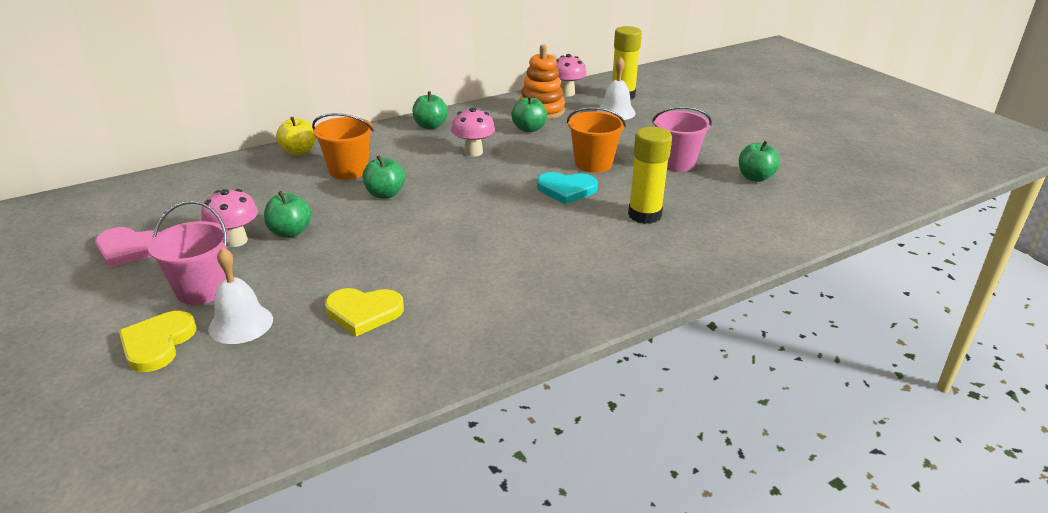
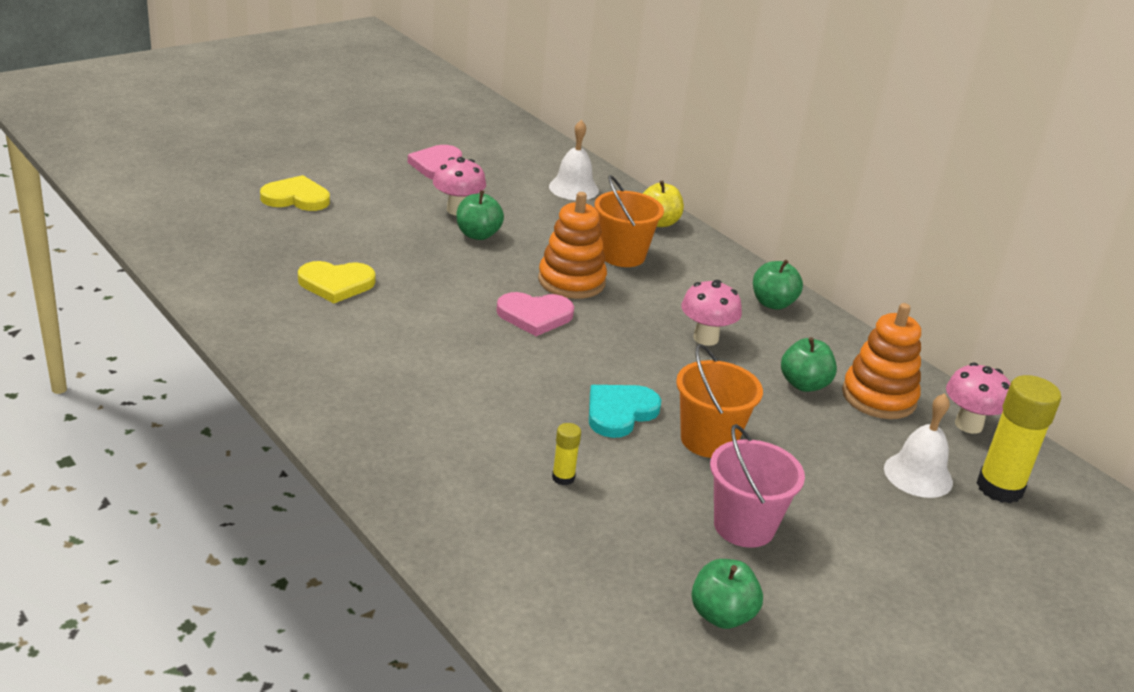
camera: 80 degrees right, 0 degrees up
pink bucket [148,201,229,305] -> none
white bell [208,247,273,344] -> white bell moved to [549,120,599,200]
yellow heart [325,288,404,336] -> yellow heart turned 90 degrees counterclockwise [298,261,376,303]
green apple [362,155,405,199] -> orange stacking toy [538,192,607,299]
turquoise heart [537,172,598,204] -> turquoise heart turned 45 degrees clockwise [589,385,661,438]
yellow glue stick [628,127,672,224] -> yellow glue stick [552,423,581,485], size x0.48
none -> pink heart [496,292,574,336]

